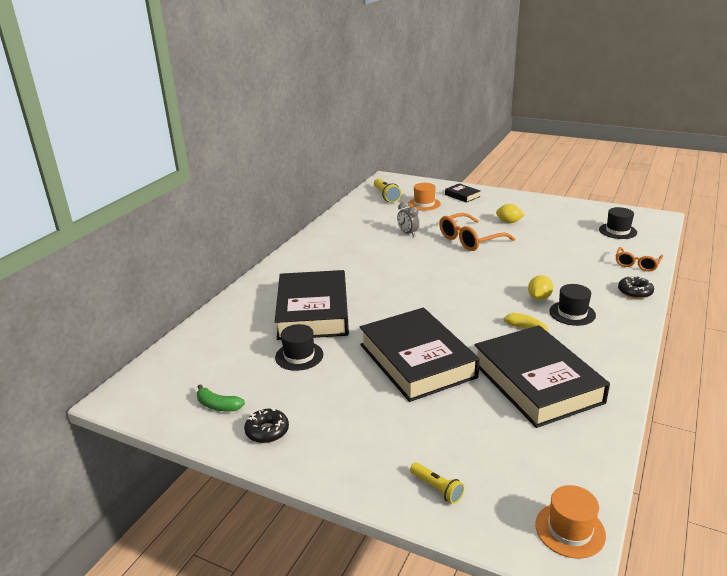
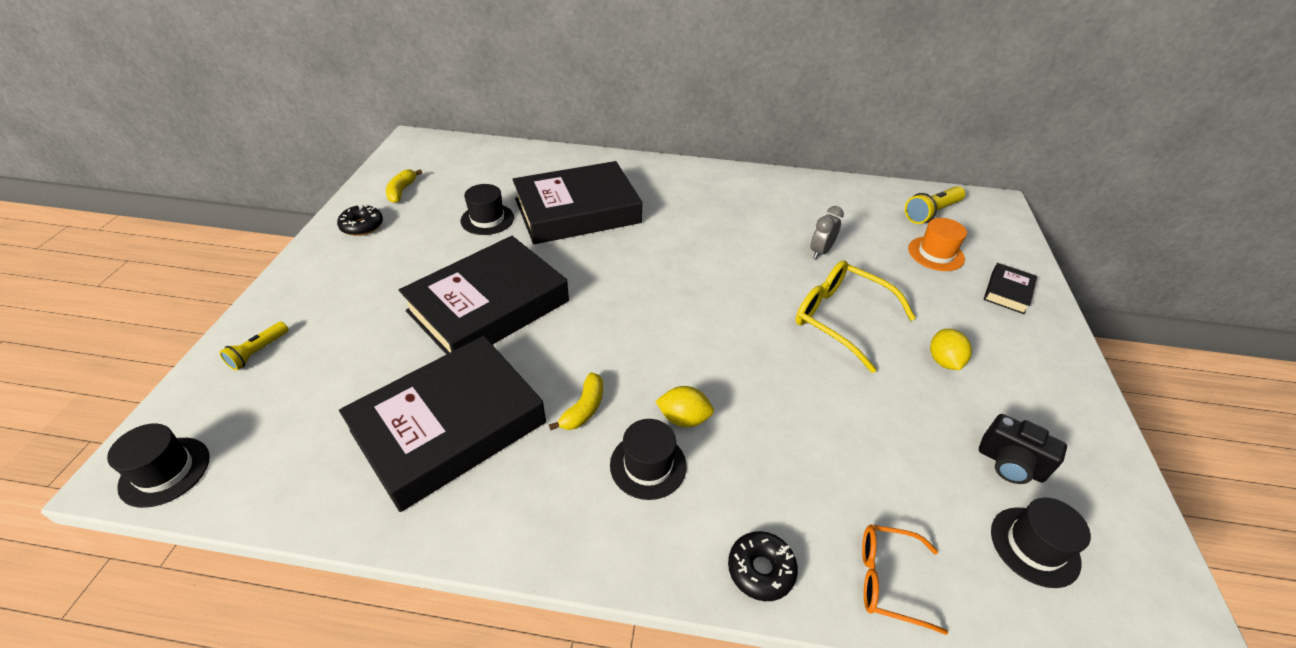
camera: 70 degrees right, 15 degrees up
green banana [197,384,245,411] -> yellow banana [386,169,422,203]
orange glasses [439,213,515,251] -> yellow glasses [796,260,916,373]
orange hat [535,485,606,559] -> black hat [107,423,210,508]
none -> black camera [979,414,1067,484]

